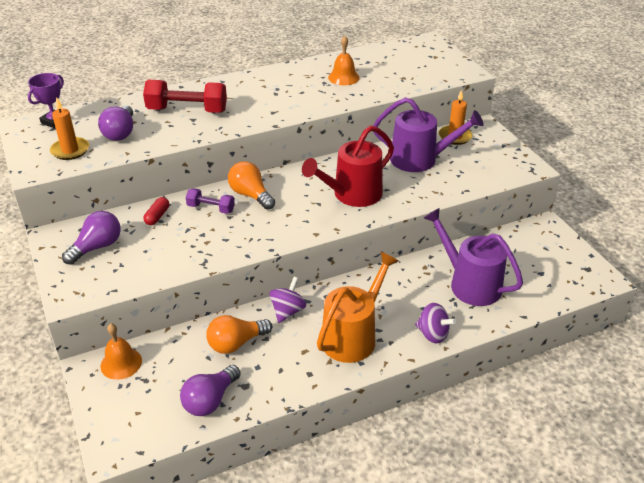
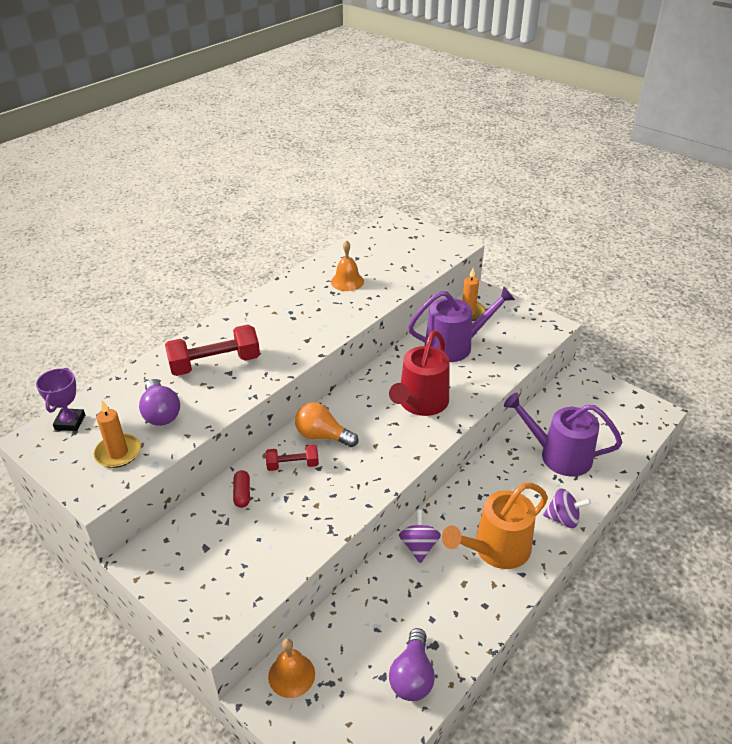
camera: 25 degrees left, 0 degrees up
purple light bulb [62,211,121,265] -> none
purple dumbbell [186,188,235,214] -> red dumbbell [266,445,319,471]
orange light bulb [206,315,272,354] -> none
orange watering can [317,252,398,363] -> orange watering can turned 135 degrees counterclockwise [442,483,548,569]

